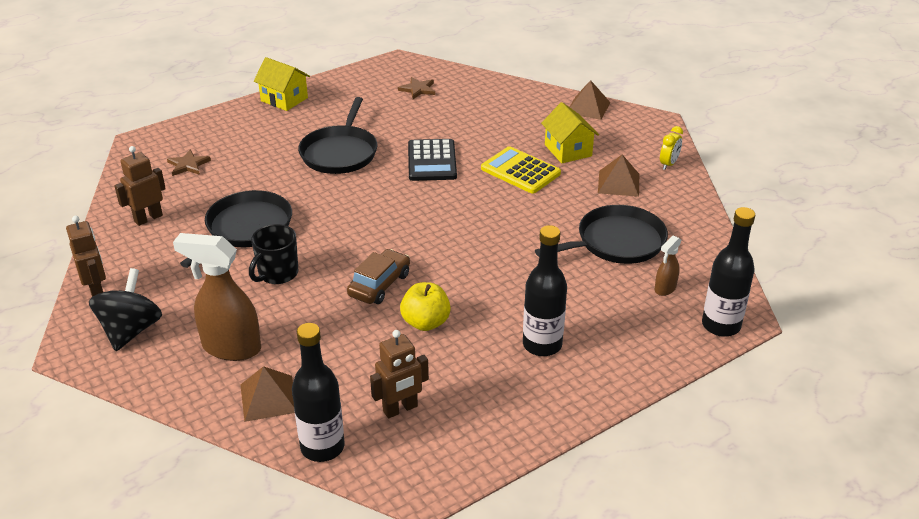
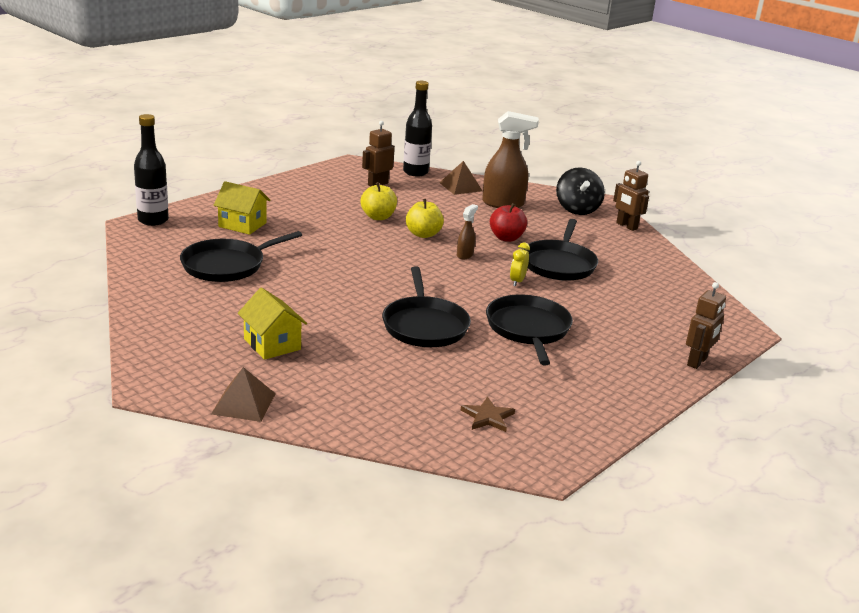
camera: 165 degrees right, 10 degrees down
brown robot [114,146,166,226] -> brown robot moved to [686,282,726,369]
brown star [167,149,211,176] -> none
black mug [249,224,298,284] -> red apple [490,203,527,242]
yellow house [254,57,310,111] -> yellow house moved to [214,181,270,235]
brown car [347,249,410,304] -> yellow apple [406,199,444,238]
black calculator [408,139,457,181] -> black pan [382,267,471,347]
yellow calculator [481,146,561,194] -> none
black bottle [523,225,567,356] -> none
brown pyramid [598,154,639,197] -> none
brown spray bottle [655,235,681,296] -> brown spray bottle moved to [457,204,478,259]
yellow clock [660,126,683,170] -> yellow clock moved to [510,242,530,286]

